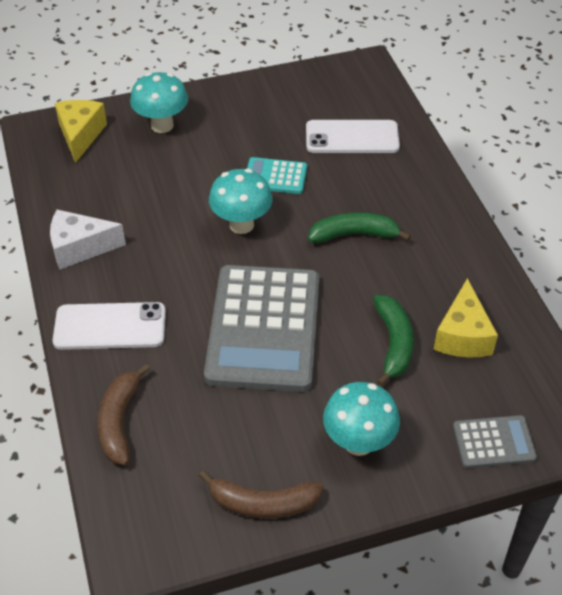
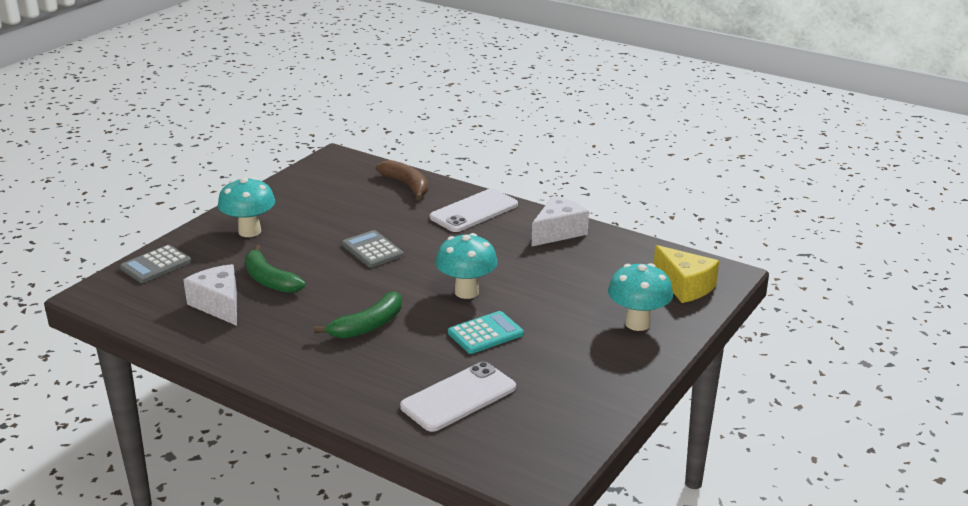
camera: 140 degrees right, 20 degrees down
brown banana [199,470,324,519] -> none
grey calculator [204,265,319,392] -> grey calculator [342,230,404,268], size x0.46
yellow cheese [433,278,498,358] -> white cheese [183,264,237,326]

